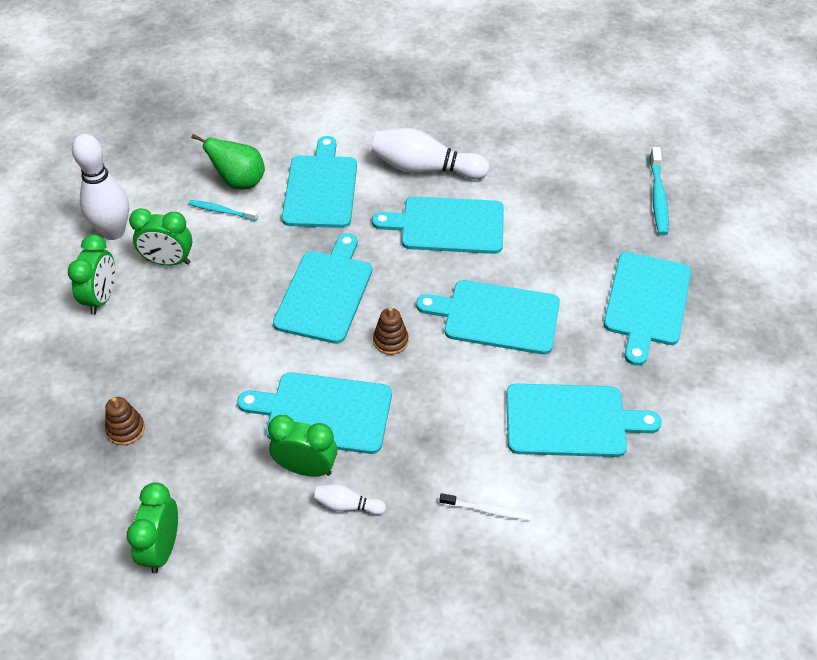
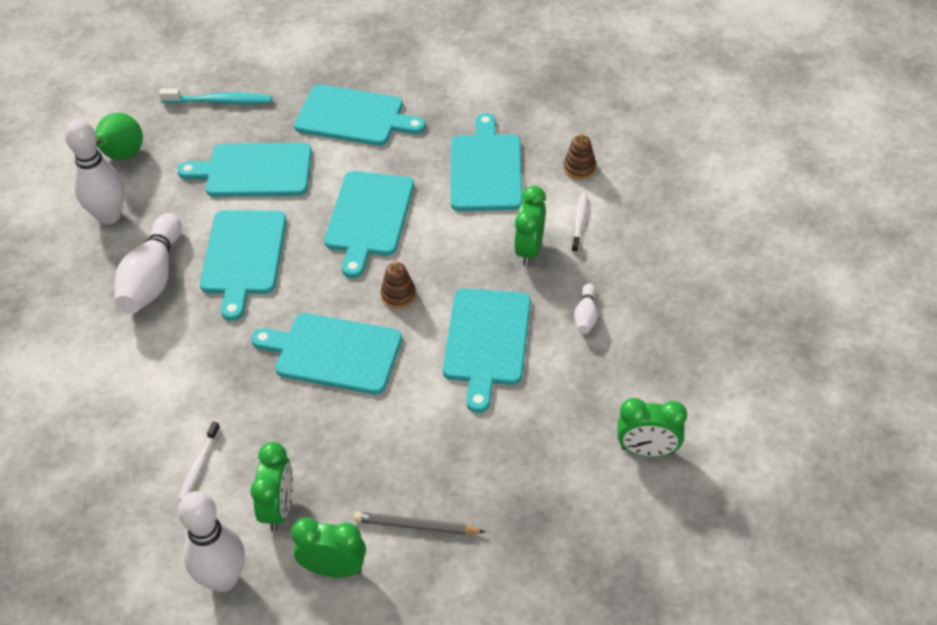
camera: 90 degrees left, 0 degrees up
brown stacking toy [105,397,145,445] -> brown stacking toy moved to [564,133,596,180]
turquoise toothbrush [189,200,258,221] -> white toothbrush [178,421,220,501]
green pear [191,134,265,190] -> green pear moved to [95,113,143,160]
green clock [268,415,337,477] -> green clock moved to [514,186,546,266]
turquoise cutting board [282,136,357,228] -> turquoise cutting board moved to [177,143,312,197]
none -> white bowling pin [65,119,124,225]
none -> grey pencil [354,512,485,535]

